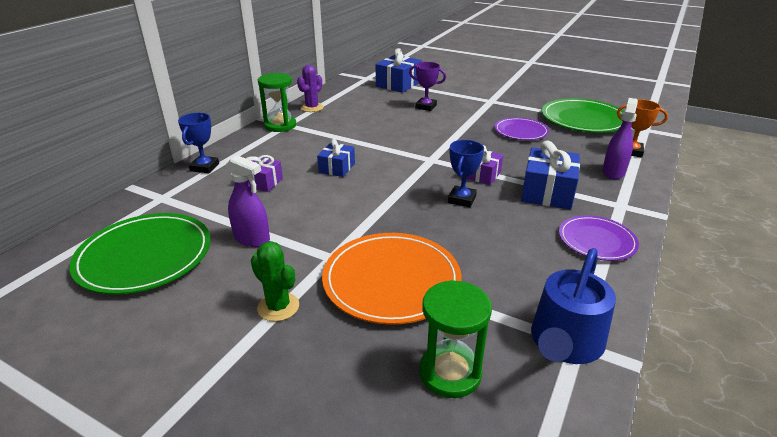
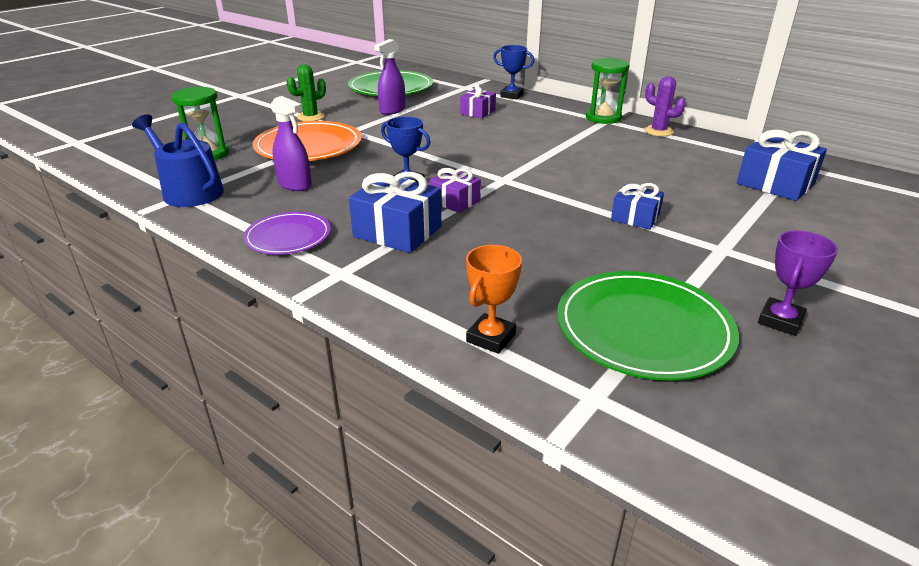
camera: 100 degrees right, 0 degrees up
blue gift [317,139,355,177] -> blue gift moved to [611,183,664,230]
purple trophy [409,62,446,111] -> purple trophy moved to [758,230,838,336]
purple plate [494,117,549,140] -> none
purple spray bottle [602,98,638,179] -> purple spray bottle moved to [270,96,312,191]

